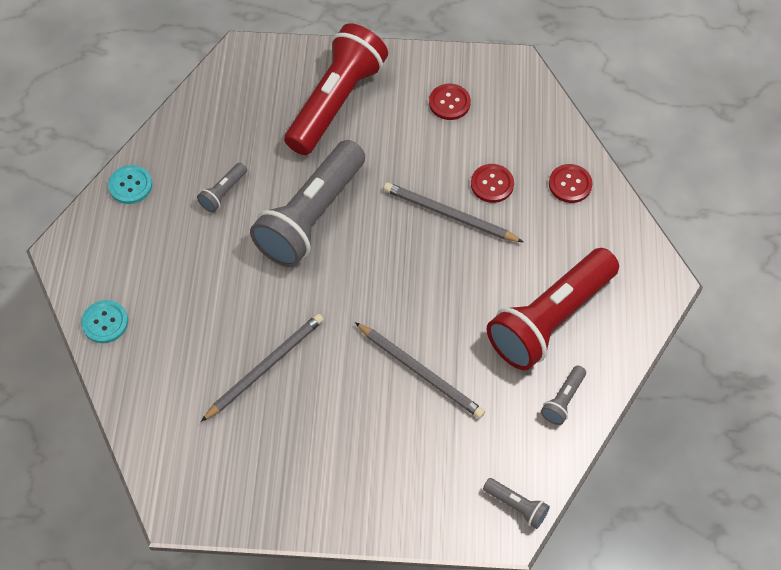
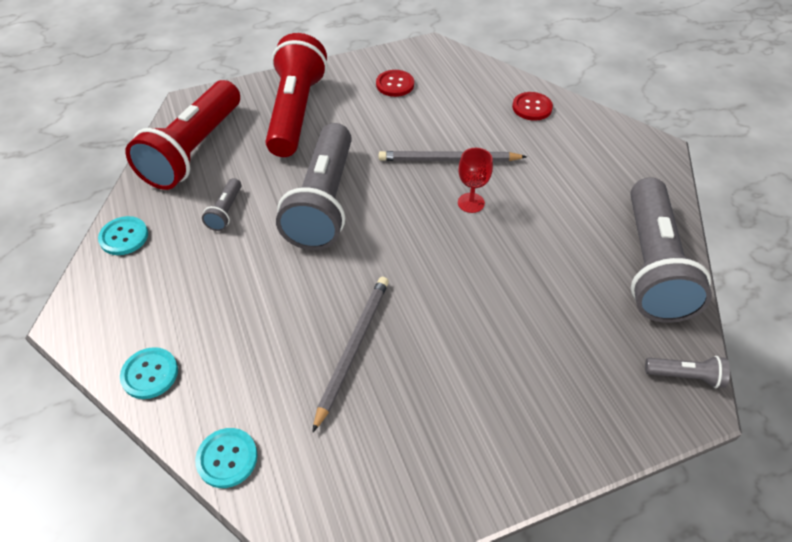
camera: 25 degrees left, 10 degrees down
grey pencil [355,322,485,419] -> none
red button [471,164,514,203] -> none
red flashlight [487,248,619,370] -> red flashlight moved to [125,80,240,190]
grey flashlight [541,366,586,425] -> grey flashlight [630,177,712,323], size x2.44
none -> turquoise button [195,428,257,488]
none -> red goblet [458,148,493,213]

